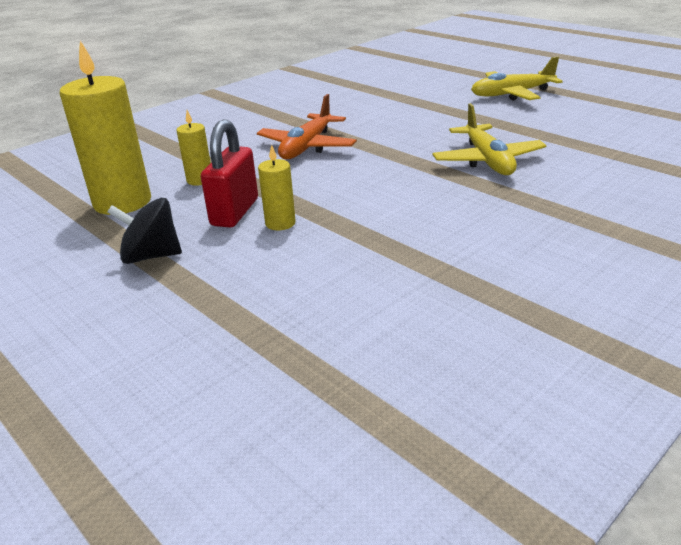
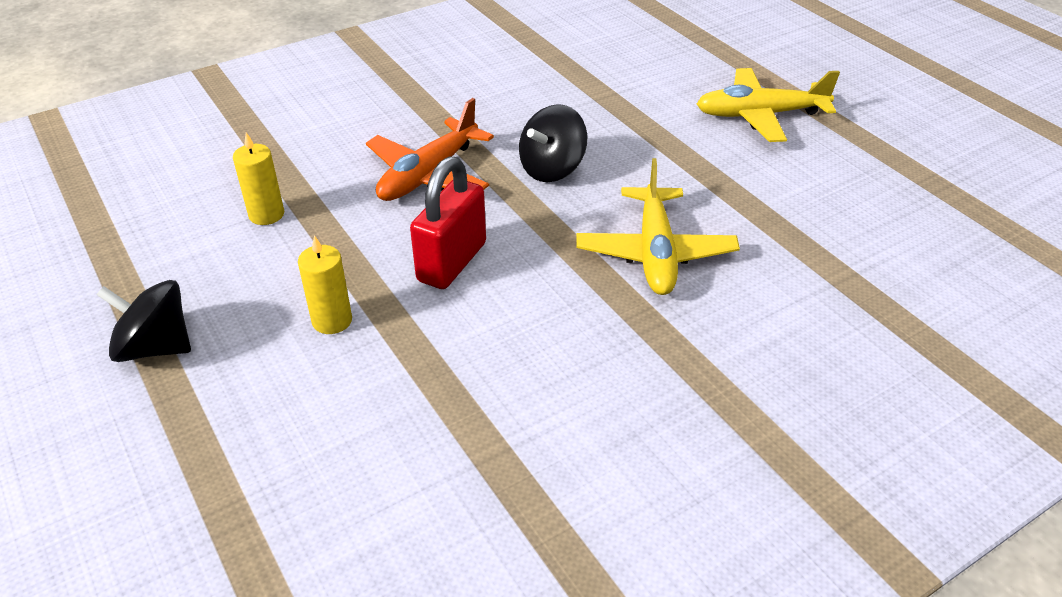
camera: 10 degrees right, 10 degrees up
yellow candle [60,40,151,215] -> none
red padlock [201,119,258,228] -> red padlock moved to [410,156,486,289]
none -> black spinning top [519,104,587,182]

